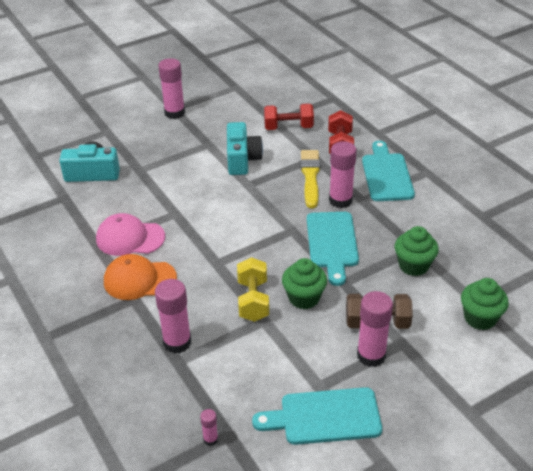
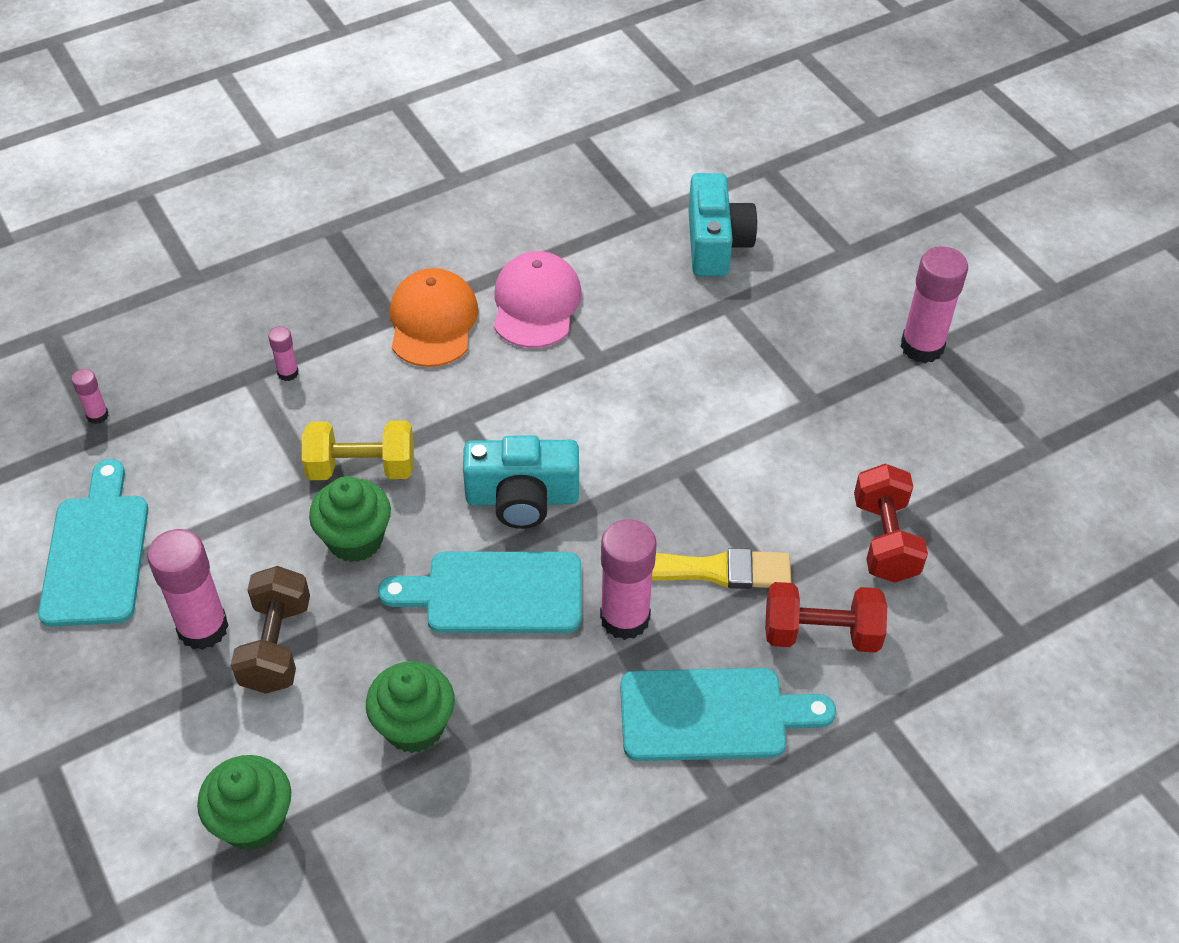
camera: 90 degrees right, 10 degrees up
pink glue stick [155,279,191,354] -> pink glue stick [268,326,299,381], size x0.48
turquoise camera [227,122,263,175] -> turquoise camera moved to [463,435,579,529]

